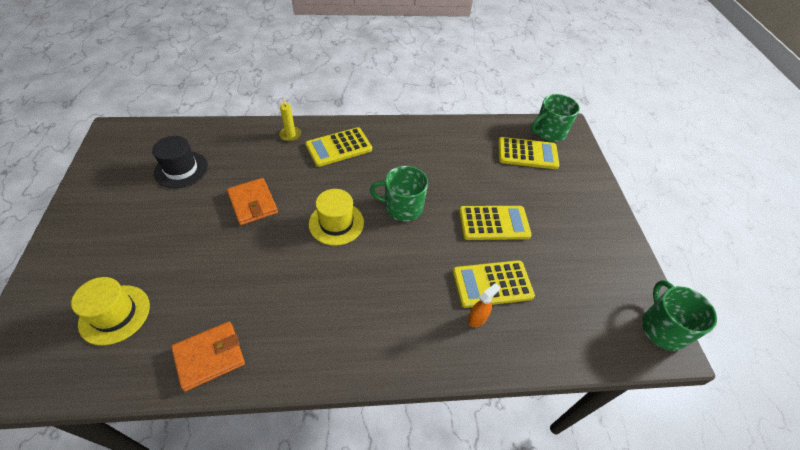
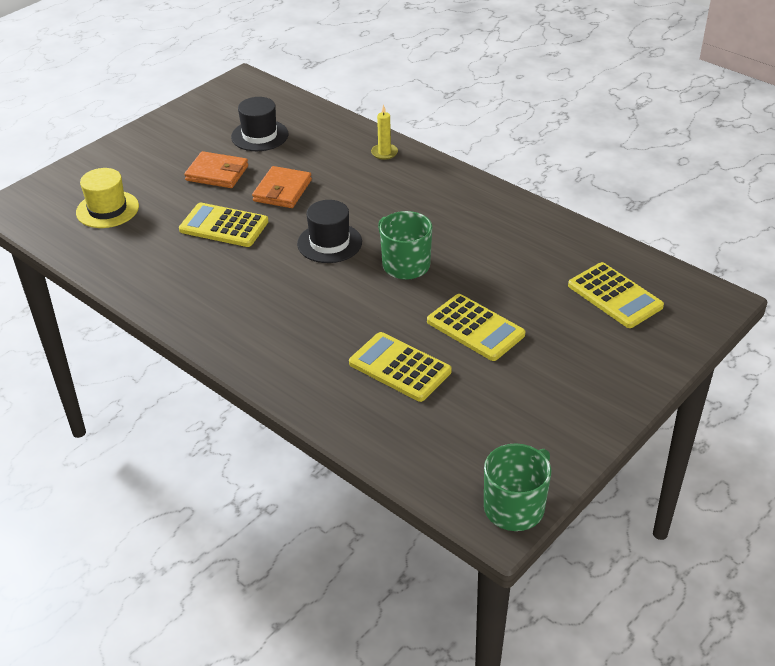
camera: 50 degrees right, 10 degrees down
orange wallet [171,321,245,392] -> orange wallet moved to [184,151,248,188]
yellow calculator [305,127,372,167] -> yellow calculator moved to [179,202,268,247]
yellow hat [309,189,364,246] -> black hat [297,200,362,263]
orange spray bottle [468,283,500,327] -> none
green mug [531,94,580,142] -> none

